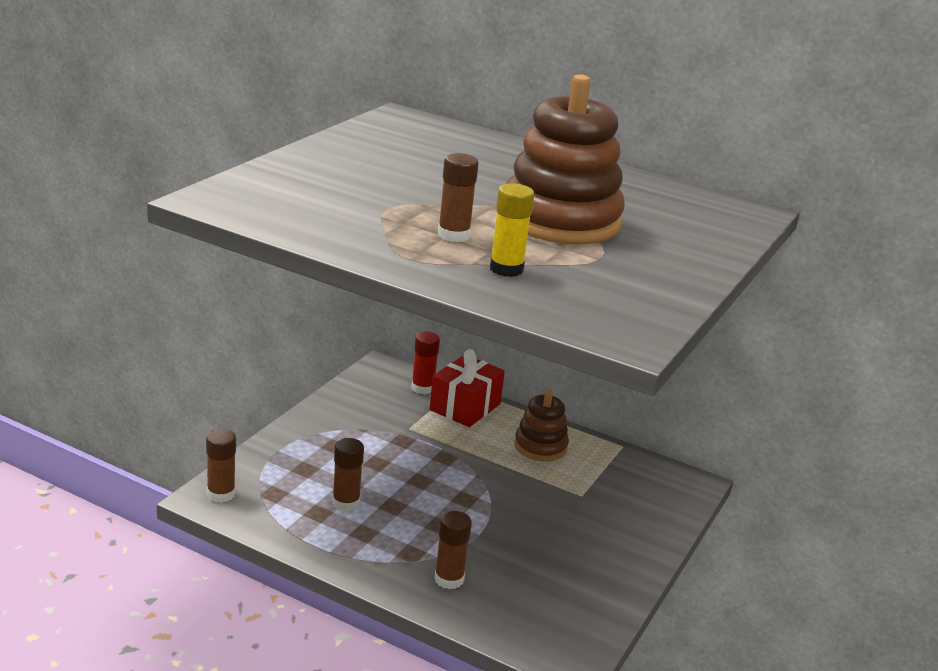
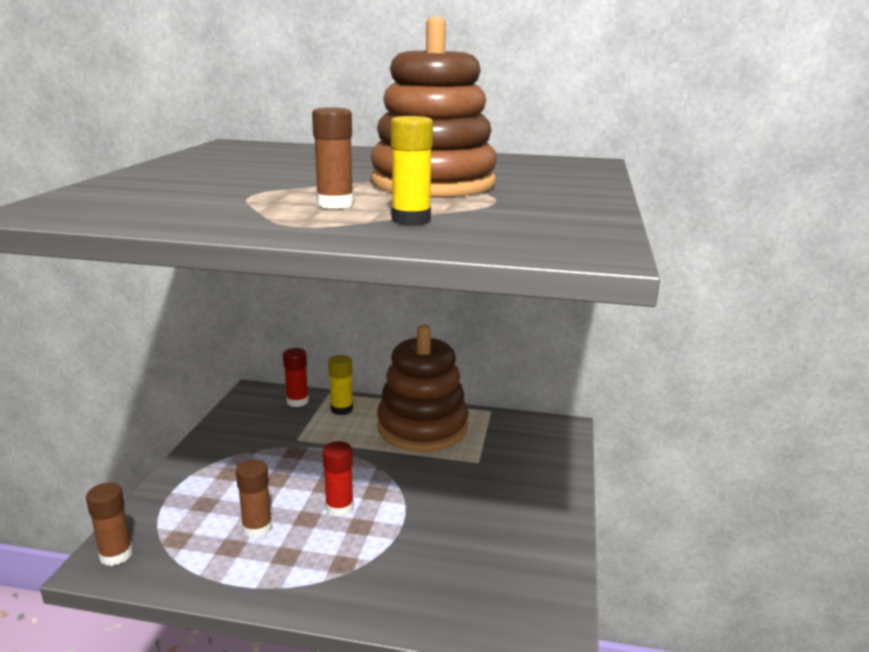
camera: 15 degrees left, 5 degrees down
red gift [430,349,505,427] -> yellow glue stick [328,355,353,415]
brown glue stick [434,511,472,589] -> none
brown stacking toy [514,389,569,462] -> brown stacking toy [377,325,468,452], size x1.82
none -> red glue stick [322,441,354,517]

